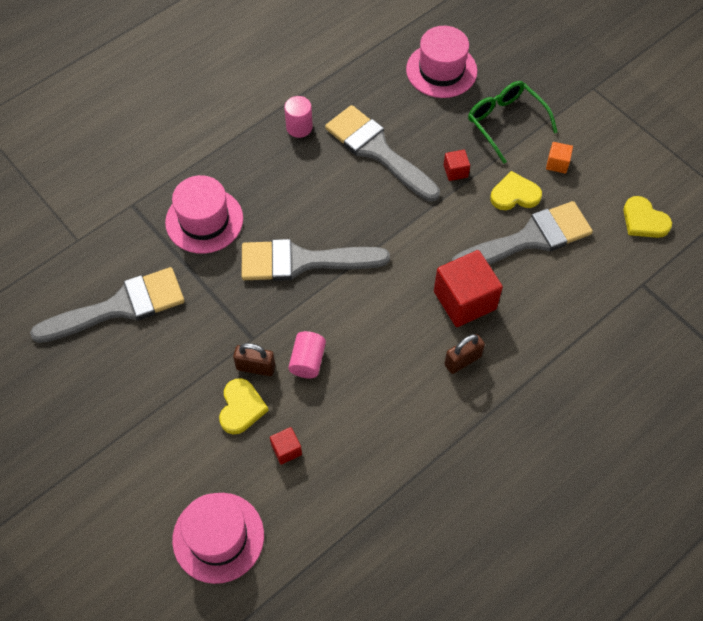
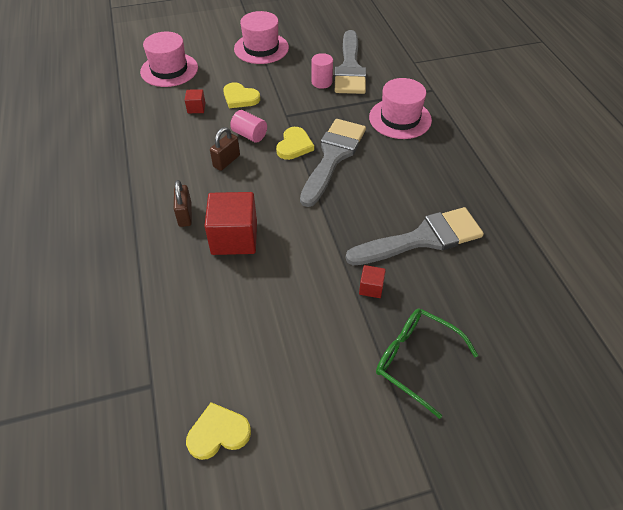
camera: 115 degrees right, 10 degrees down
brown padlock [233,343,275,376] -> brown padlock moved to [210,127,240,171]
pink cylinder [284,96,313,138] -> pink cylinder moved to [312,53,333,89]
pink hat [406,26,477,98] -> pink hat moved to [234,11,289,64]
grey brush [452,201,593,265] -> none
green glasses [468,81,558,164] -> green glasses turned 135 degrees counterclockwise [376,308,478,419]
yellow heart [490,171,542,210] -> yellow heart moved to [276,127,314,160]
orange cube [546,142,573,174] -> none

